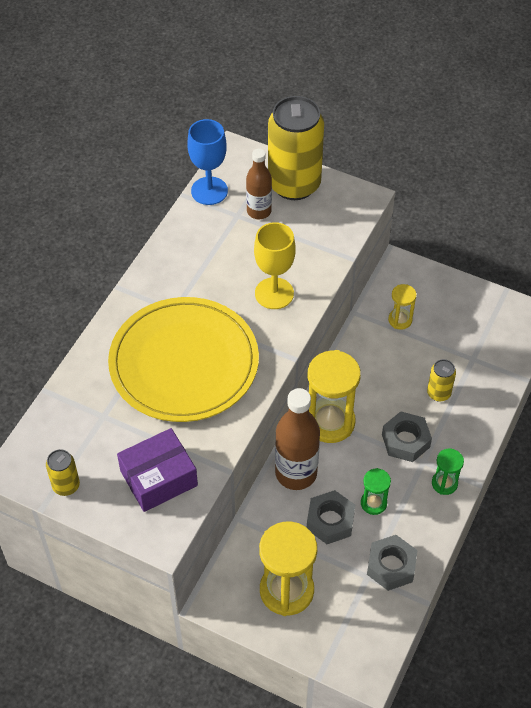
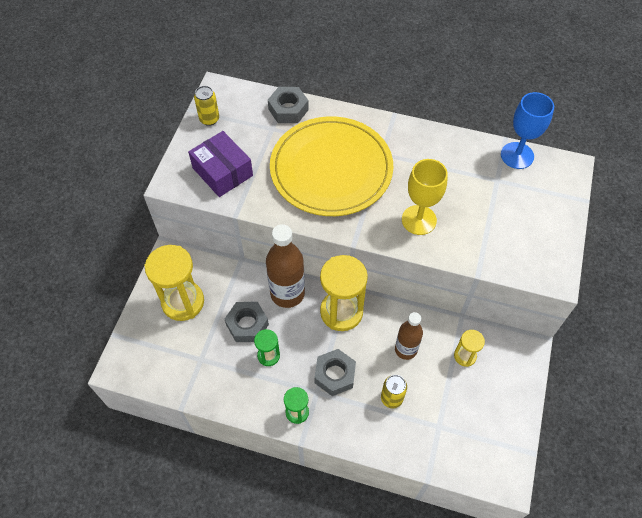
camera: 80 degrees right, 5 degrees up
brown bottle [246,149,272,219] -> brown bottle moved to [395,312,423,360]
yellow can [268,96,324,200] -> none
grey nut [367,535,418,591] -> grey nut moved to [268,87,309,123]

